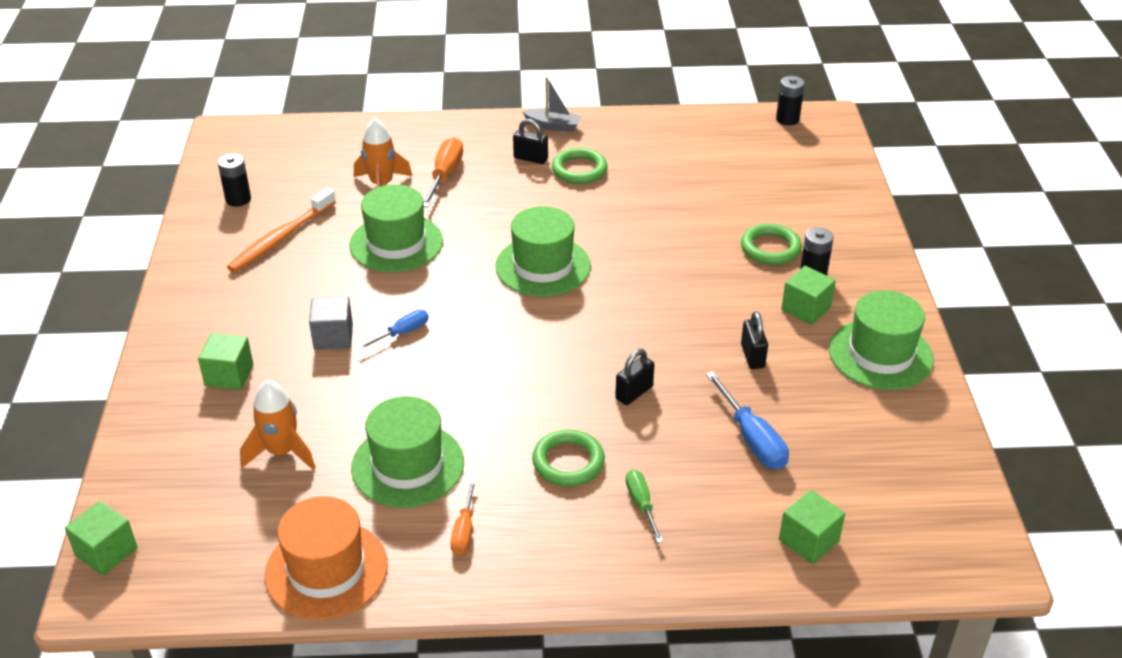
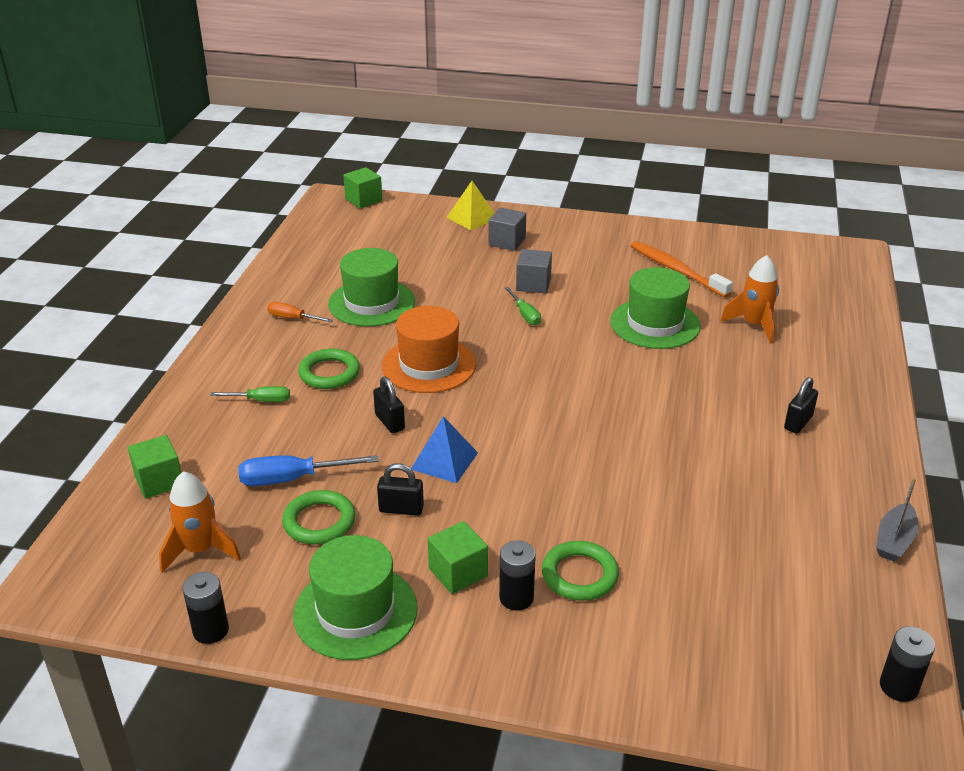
camera: 105 degrees right, 5 degrees down
green cube [198,333,253,390] -> grey cube [488,207,526,251]
black battery [218,153,251,207] -> black battery moved to [182,572,229,644]
orange rocket [240,380,316,470] -> orange rocket moved to [159,471,241,573]
orange hat [265,496,388,620] -> orange hat moved to [382,306,476,393]
blue screwdriver [357,310,429,350] -> green screwdriver [505,287,541,325]
orange screwdriver [424,137,463,207] -> none
green hat [495,206,591,297] -> none
grey boat [522,77,582,132] -> grey boat moved to [876,478,919,562]
green ring [552,147,608,184] -> green ring moved to [282,490,356,545]
none -> blue pyramid [411,416,478,483]
none -> yellow pyramid [446,181,494,230]

